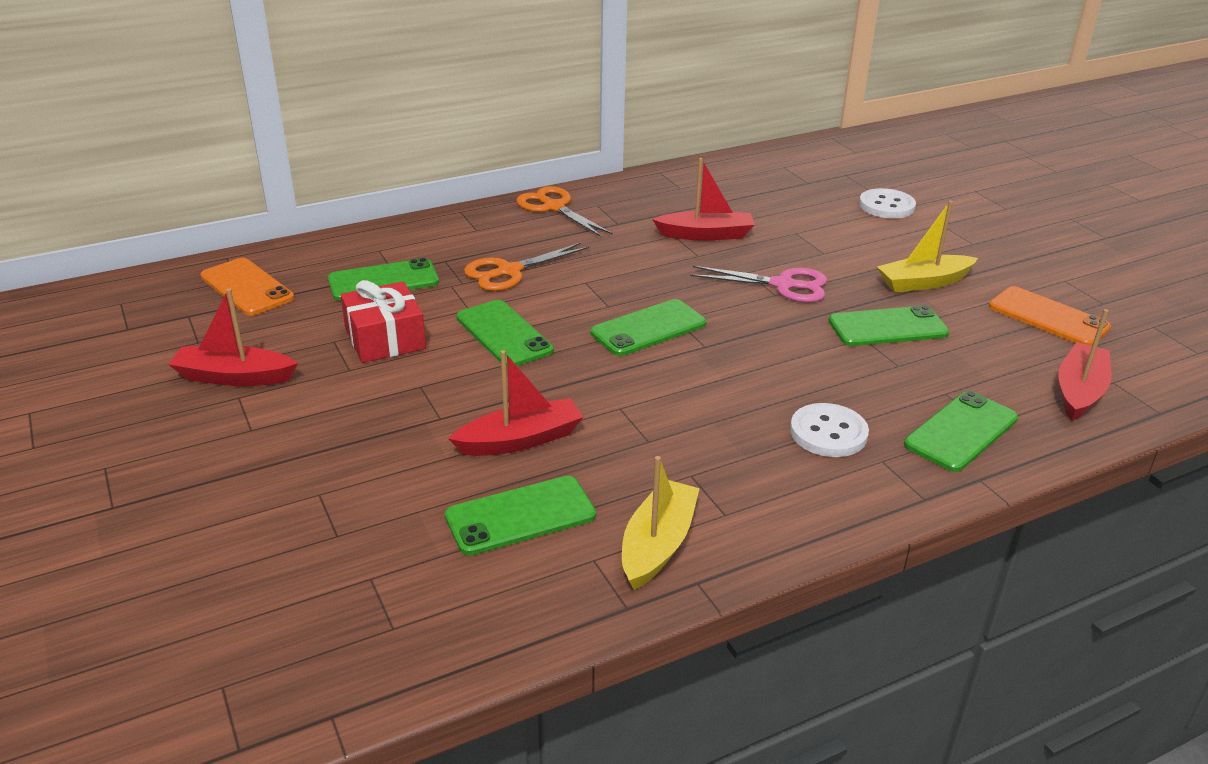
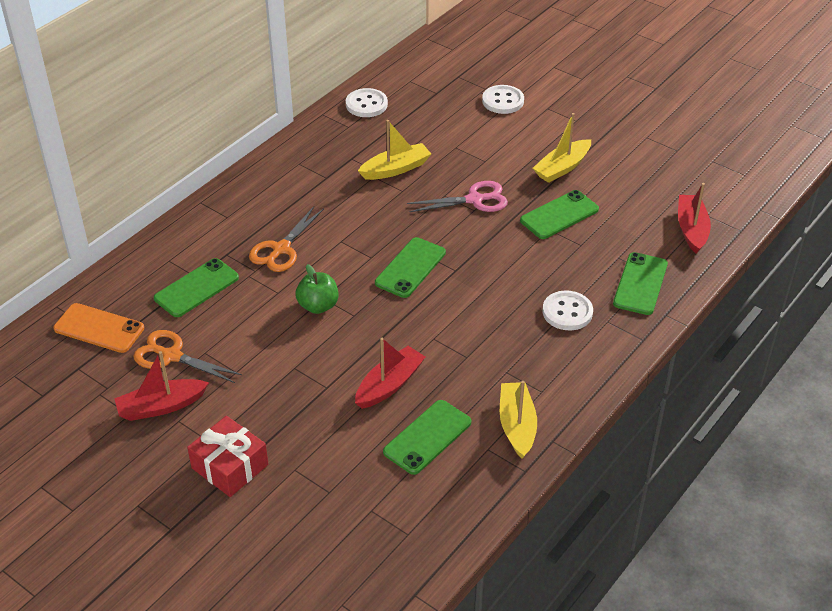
camera: 25 degrees left, 10 degrees up
red gift [341,280,426,363] -> red gift moved to [187,416,268,497]
green phone [456,300,554,367] -> green apple [295,264,339,314]
orange scissors [516,186,613,237] -> orange scissors moved to [133,330,242,383]
red boat [652,158,755,241] -> yellow boat [358,120,431,180]
orange phone [989,286,1111,346] -> none
none -> white button [346,88,388,117]

